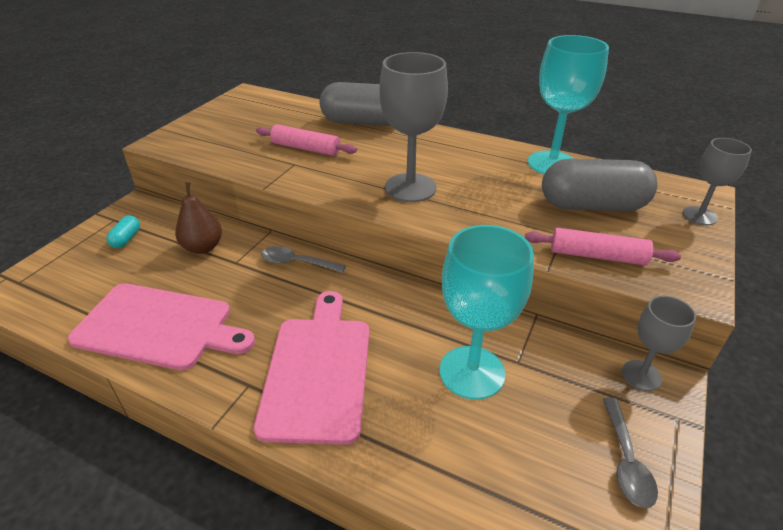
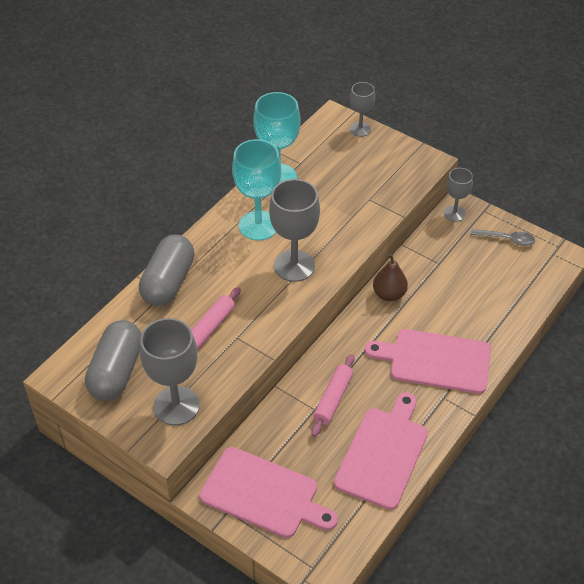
camera: 80 degrees left, 10 degrees up
turquoise capsule [107,216,140,248] -> pink cutting board [200,447,338,538]
brown pear [175,182,222,254] -> brown pear moved to [373,254,408,301]
grey spoon [261,246,346,273] -> none
turquoise goblet [440,225,534,400] -> turquoise goblet moved to [232,139,281,240]
pink rolling pin [525,228,681,265] -> pink rolling pin moved to [311,354,355,437]
grey capsule [542,159,658,211] -> grey capsule moved to [85,320,141,401]
none -> grey goblet [140,318,200,425]

